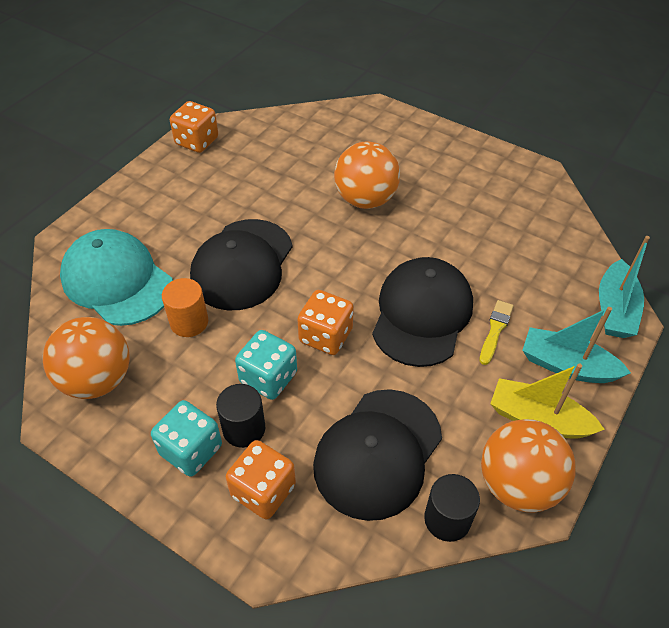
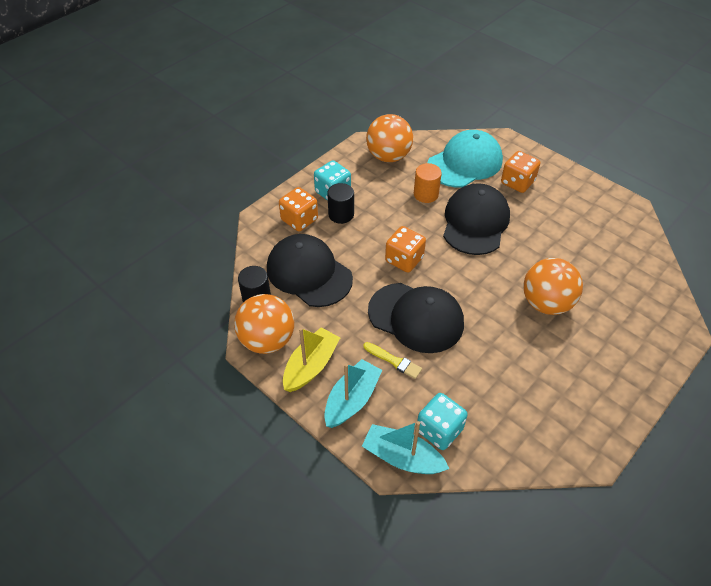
camera: 100 degrees right, 0 degrees up
orange dice [170,101,218,153] -> orange dice moved to [501,151,540,193]
black cap [190,219,293,310] -> black cap turned 75 degrees clockwise [443,183,510,255]
turquoise dice [235,330,297,400] -> turquoise dice moved to [417,393,468,450]

